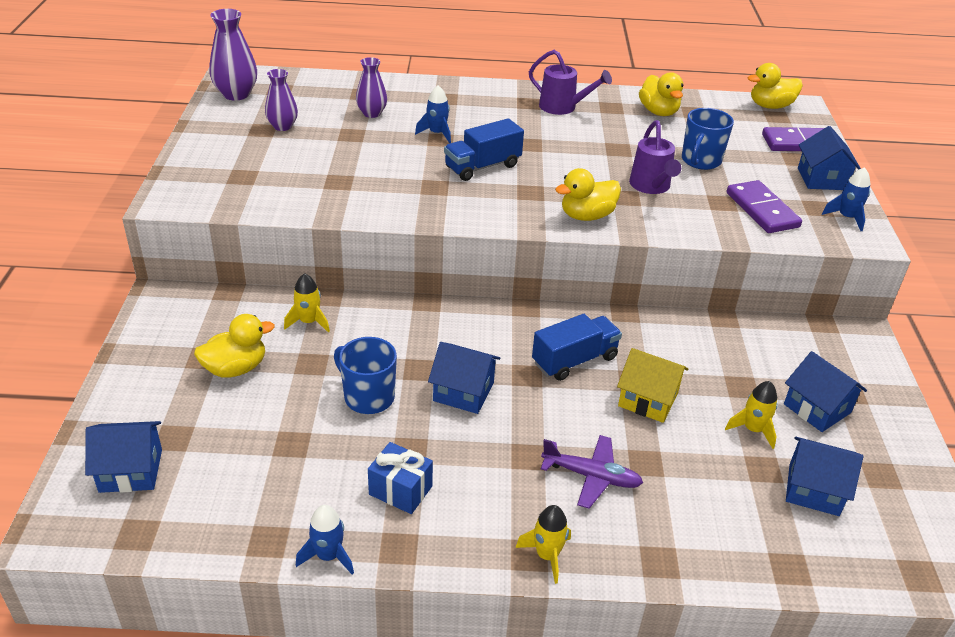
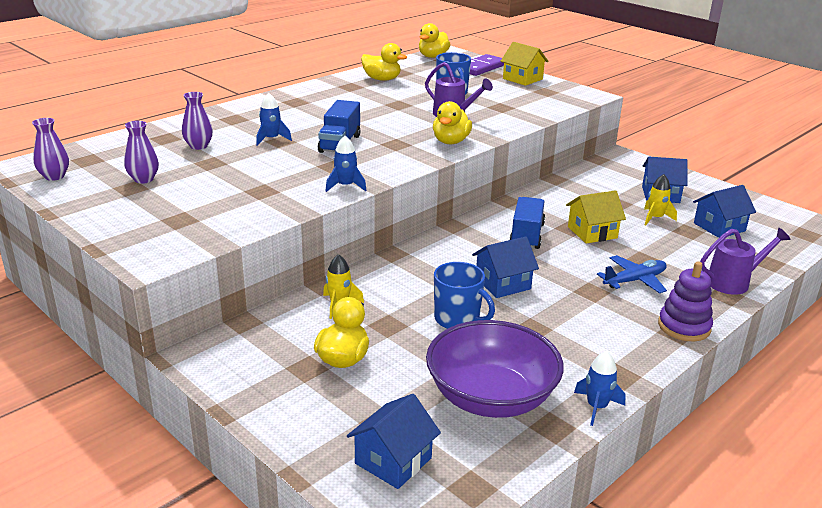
camera: 45 degrees left, 10 degrees down
purple vase [209,9,257,101] -> purple vase [32,118,69,181], size x0.66
blue mug [334,337,397,414] -> blue mug turned 135 degrees counterclockwise [434,262,495,329]
blue gift [368,442,433,514] -> none
yellow rocket [515,505,571,584] -> purple stacking toy [658,261,713,341]
purple watering can [529,50,612,115] -> purple watering can moved to [700,228,791,295]
purple plane [541,435,643,509] -> blue plane [597,255,667,294]
purple domino [727,180,802,233] -> none
blue house [798,126,861,190] -> yellow house [501,42,548,86]
blue rocket [822,167,870,231] -> blue rocket moved to [325,136,367,192]
none -> purple bowl [426,320,564,418]

